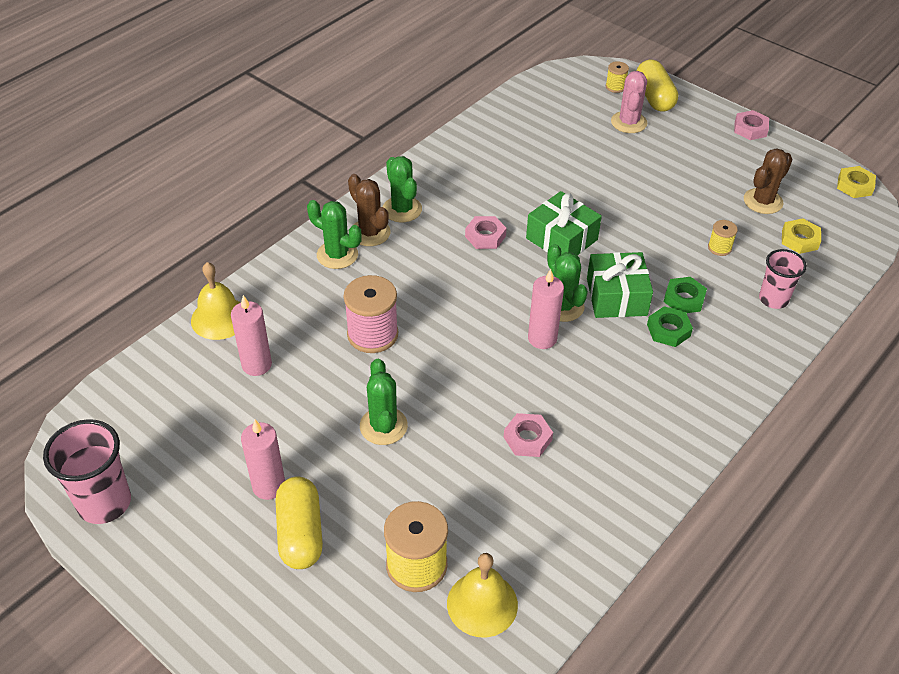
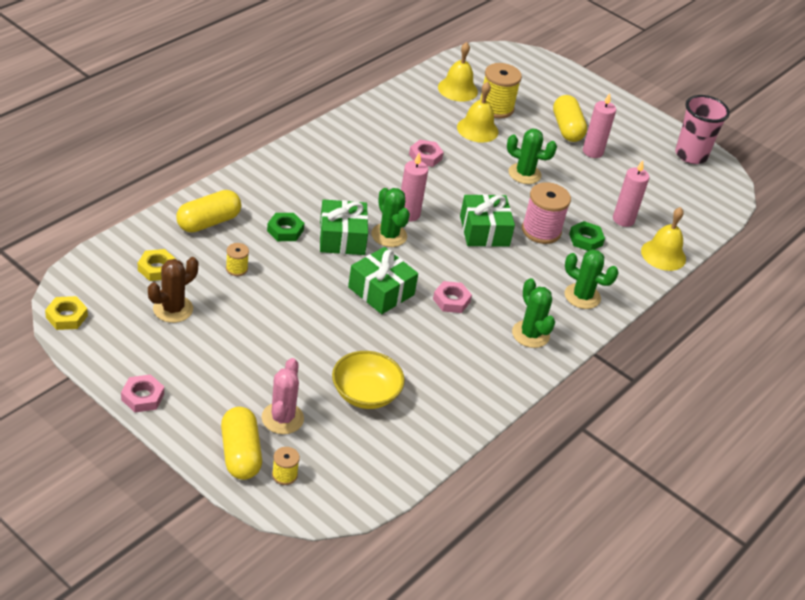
camera: 175 degrees right, 5 degrees down
brown cactus [348,174,391,246] -> none
green cactus [360,359,408,445] -> green cactus turned 60 degrees counterclockwise [507,128,557,184]
green nut [647,306,693,347] -> green nut moved to [569,221,605,251]
pink cup [759,249,807,309] -> yellow capsule [176,190,241,233]
none -> yellow bowl [332,351,405,409]
none -> yellow bell [457,82,498,143]
none -> green gift [460,194,515,247]

